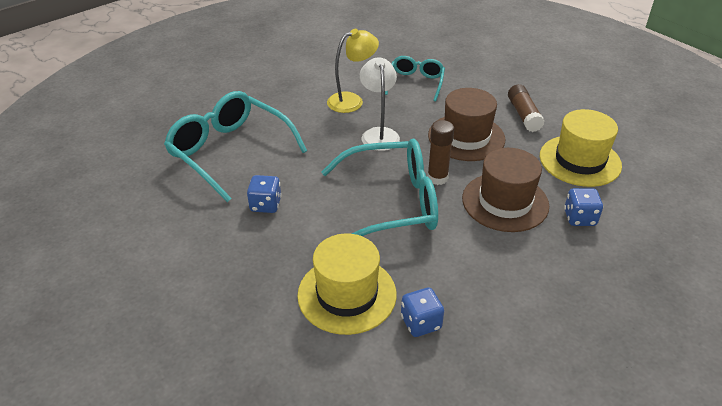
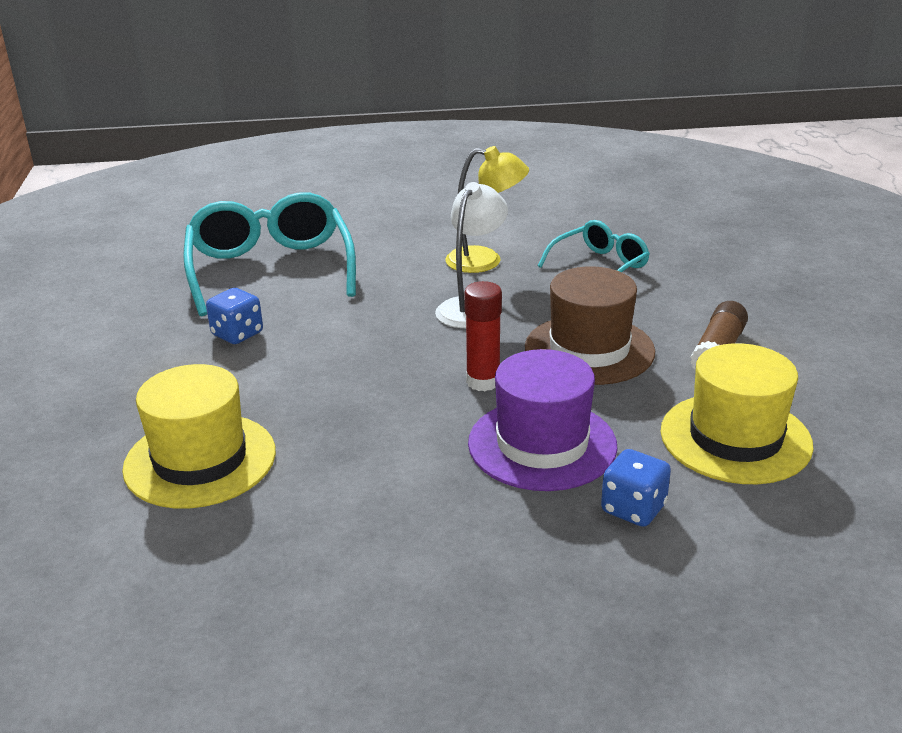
camera: 35 degrees right, 10 degrees down
turquoise glasses [321,139,438,236] -> none
blue dice [401,287,444,337] -> none
brown glue stick [427,120,454,185] -> red glue stick [464,281,502,391]
brown hat [462,148,549,232] -> purple hat [468,349,618,491]

